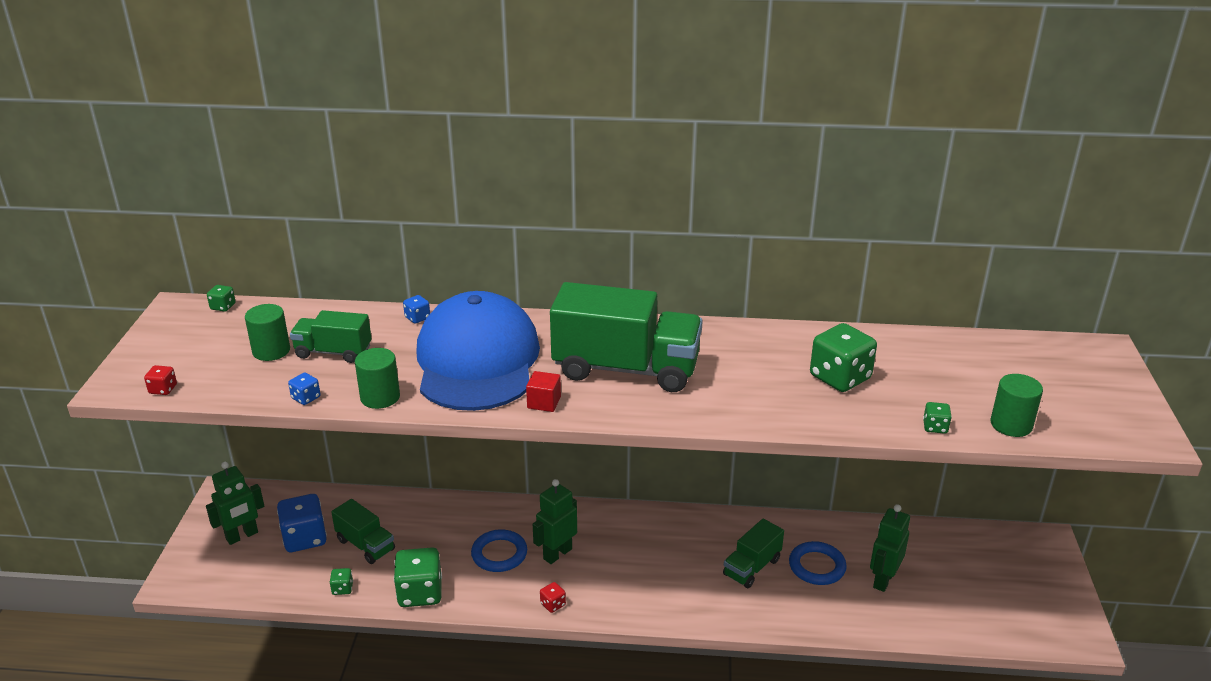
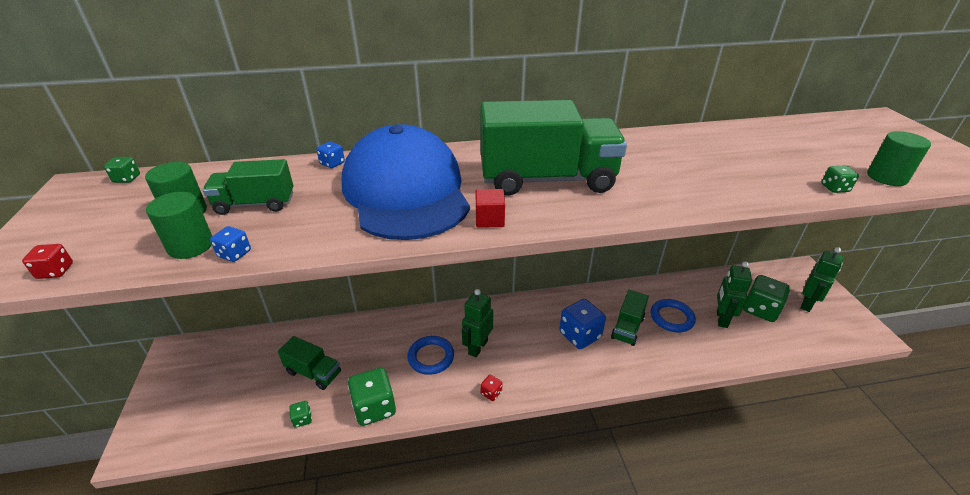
camera: 15 degrees left, 5 degrees up
green robot [206,462,264,545] -> green robot moved to [800,247,844,312]
blue dice [277,494,327,552] -> blue dice moved to [559,299,606,349]
green cylinder [355,348,400,409] -> green cylinder moved to [146,192,212,259]
green dice [810,323,877,392] -> green dice moved to [743,275,790,322]

